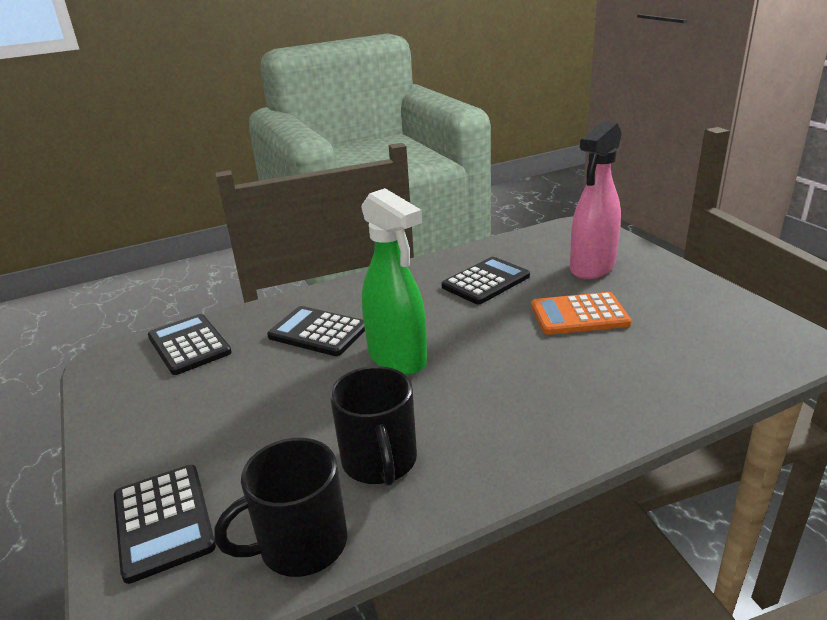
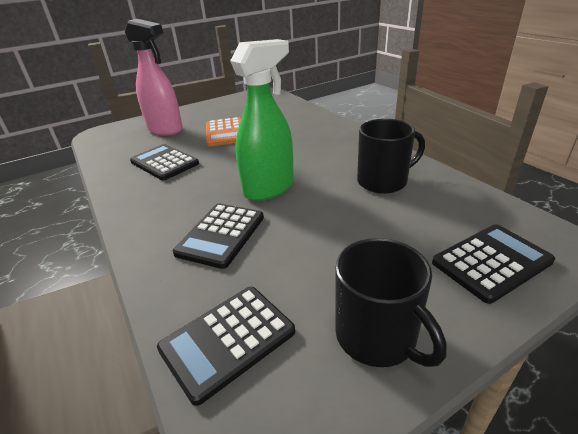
camera: 95 degrees left, 5 degrees up
black mug [214,438,347,577] -> black mug moved to [335,238,446,367]

